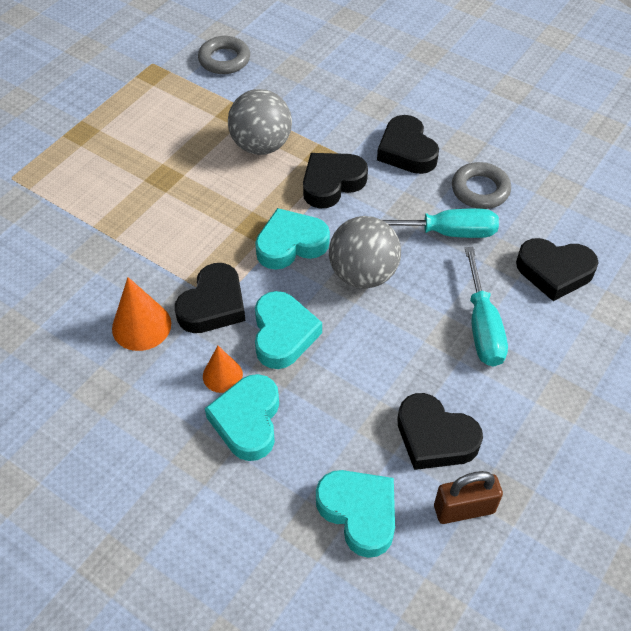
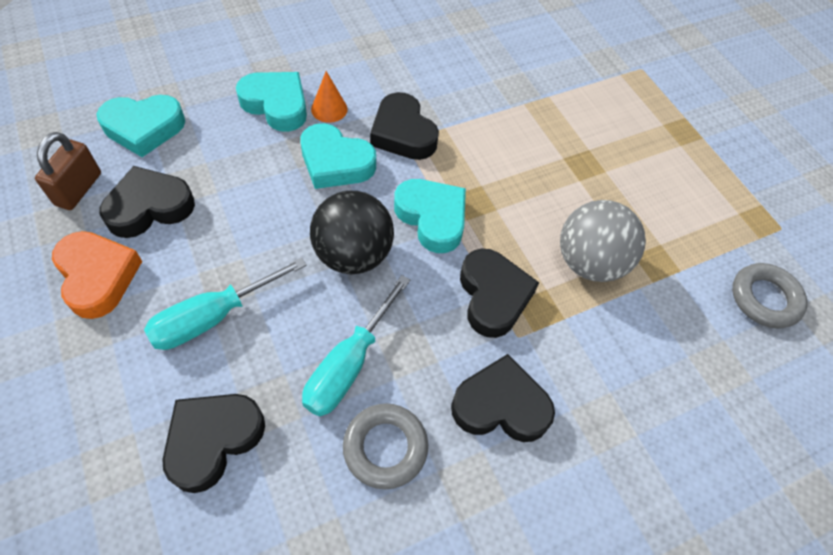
camera: 115 degrees right, 5 degrees up
orange cone [112,277,171,351] -> none
turquoise heart [255,208,330,270] -> turquoise heart turned 45 degrees counterclockwise [394,179,466,253]
grey ball [329,216,401,288] -> black ball [310,191,394,274]
turquoise screwdriver [465,247,508,367] -> turquoise screwdriver turned 60 degrees counterclockwise [144,257,307,350]
none -> orange heart [52,231,142,319]

